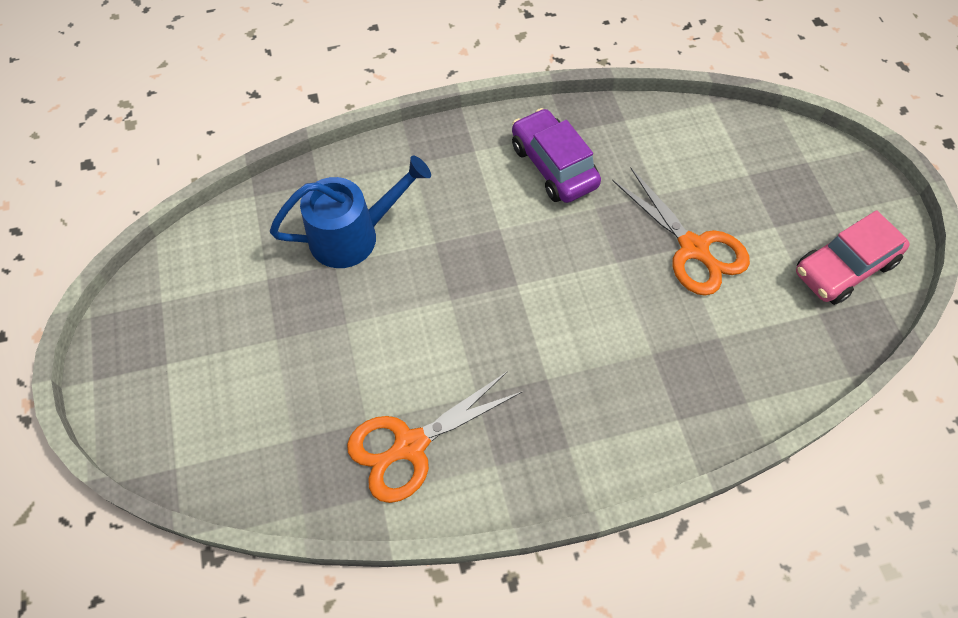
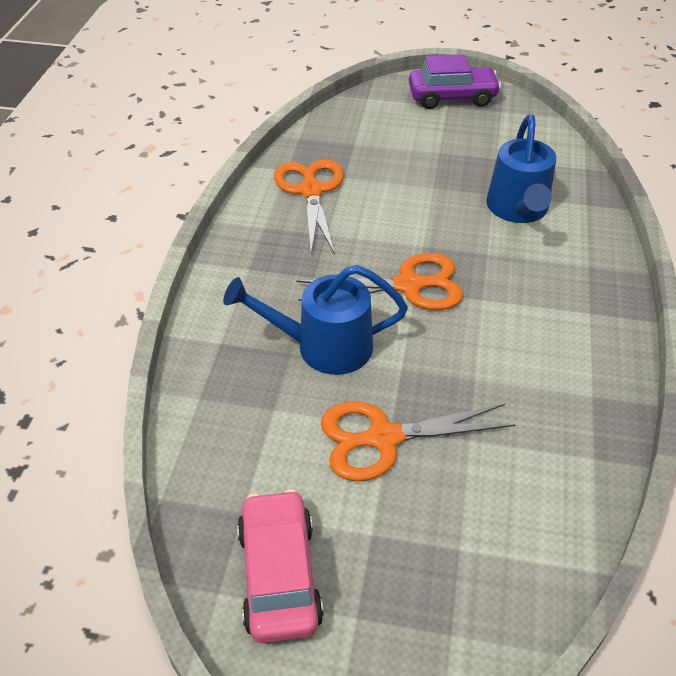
camera: 115 degrees right, 15 degrees down
purple car [512,108,601,203] -> purple car moved to [409,54,501,109]
none -> blue watering can [223,265,408,375]
none -> orange scissors [296,253,463,310]

